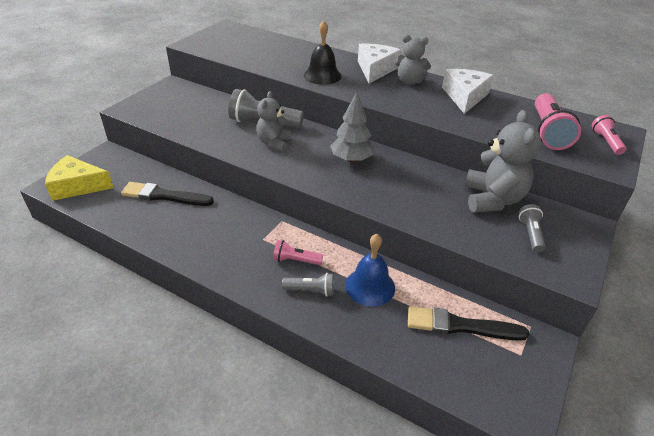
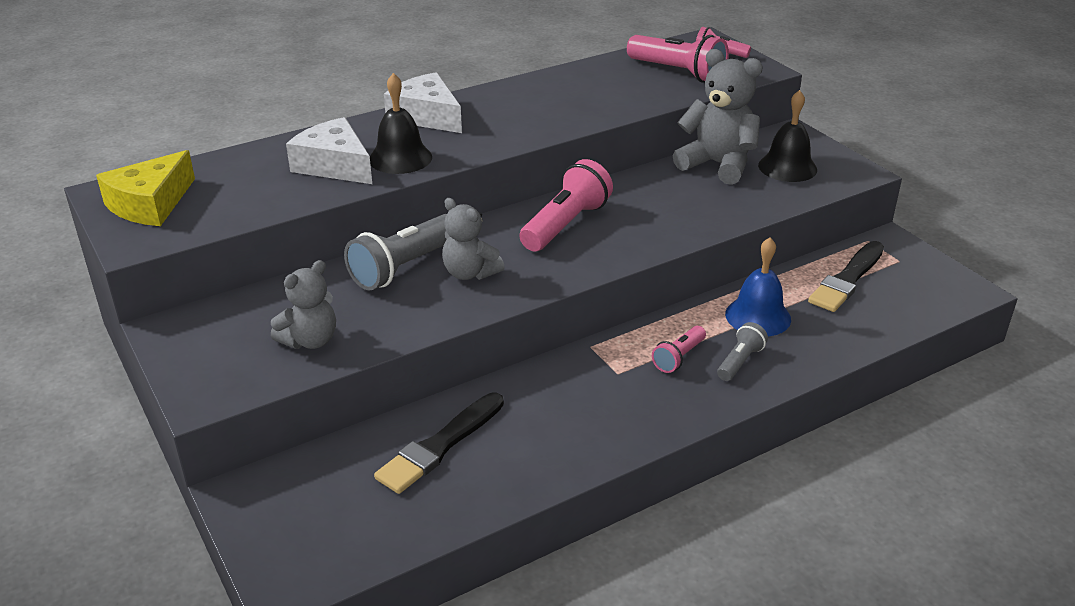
camera: 60 degrees left, 5 degrees down
yellow cheese [45,155,114,201] -> yellow cheese moved to [96,150,195,226]
grey tree [330,92,375,162] -> pink flashlight [520,159,613,251]
grey teddy bear [395,35,431,85] -> grey teddy bear moved to [271,260,336,349]
white cheese [442,69,494,114] -> white cheese moved to [286,117,372,184]
grey flashlight [519,204,546,253] -> black bell [758,90,817,182]

